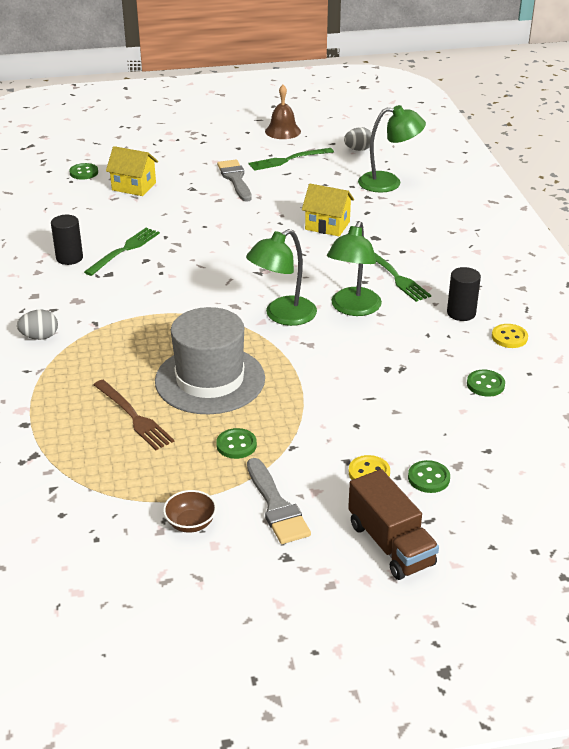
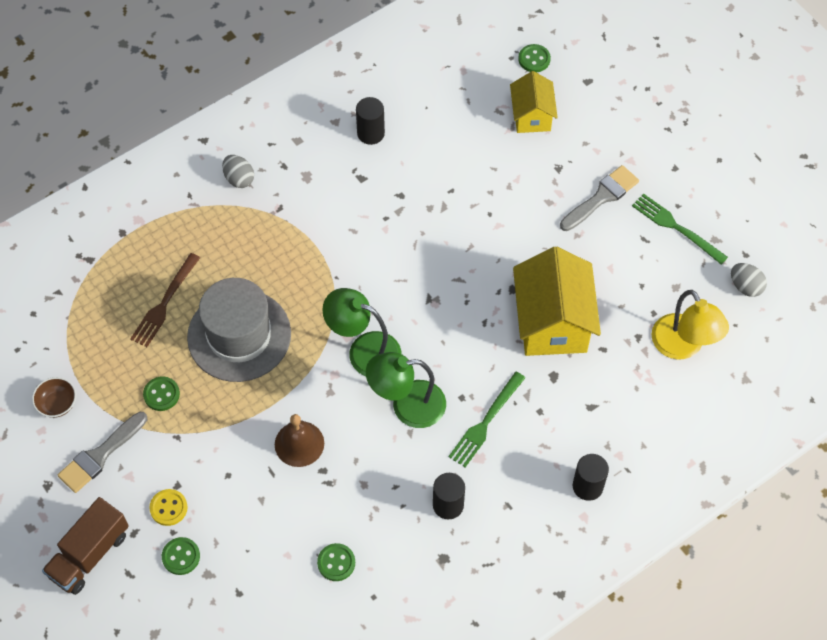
camera: 65 degrees right, 25 degrees up
green fork [84,228,160,276] -> none
brown bell [265,85,301,139] -> brown bell moved to [275,414,324,467]
yellow house [302,184,354,236] -> yellow house [513,247,601,356], size x1.70
green lamp [358,105,426,193] -> yellow lamp [651,290,729,360]
yellow button [492,324,528,348] -> none
none -> black cylinder [573,454,609,501]

